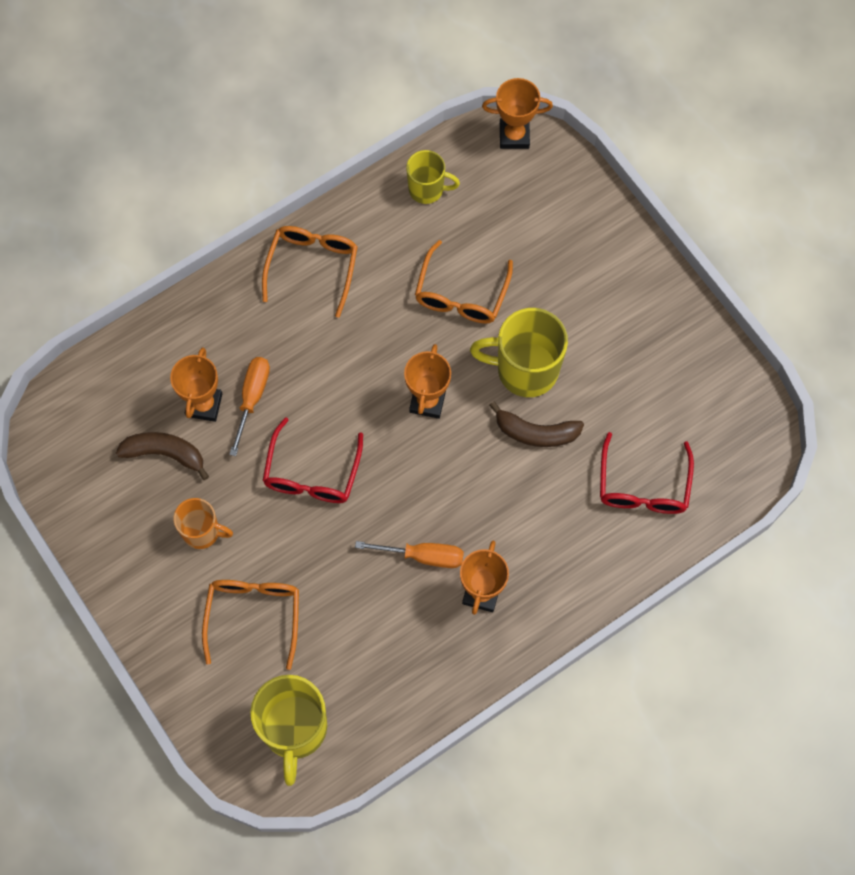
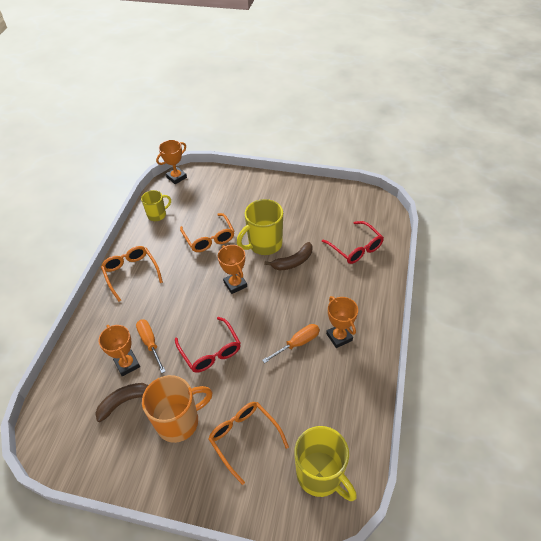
camera: 40 degrees left, 20 degrees down
orange mug [173,498,233,549] -> orange mug [142,375,213,443], size x1.69

